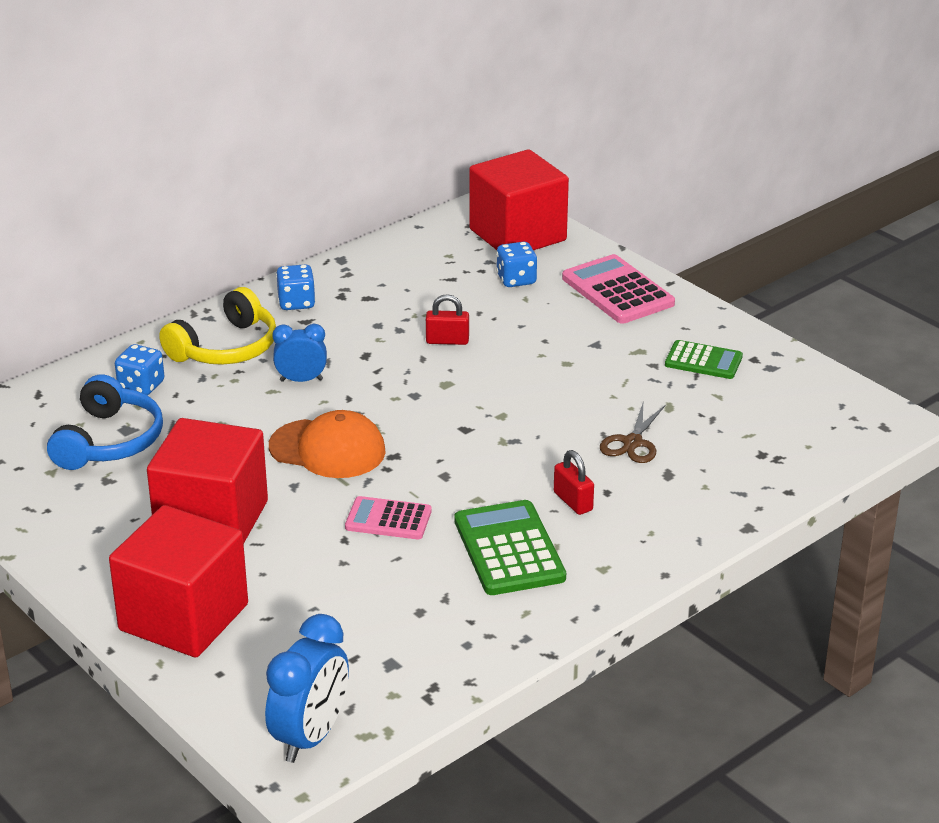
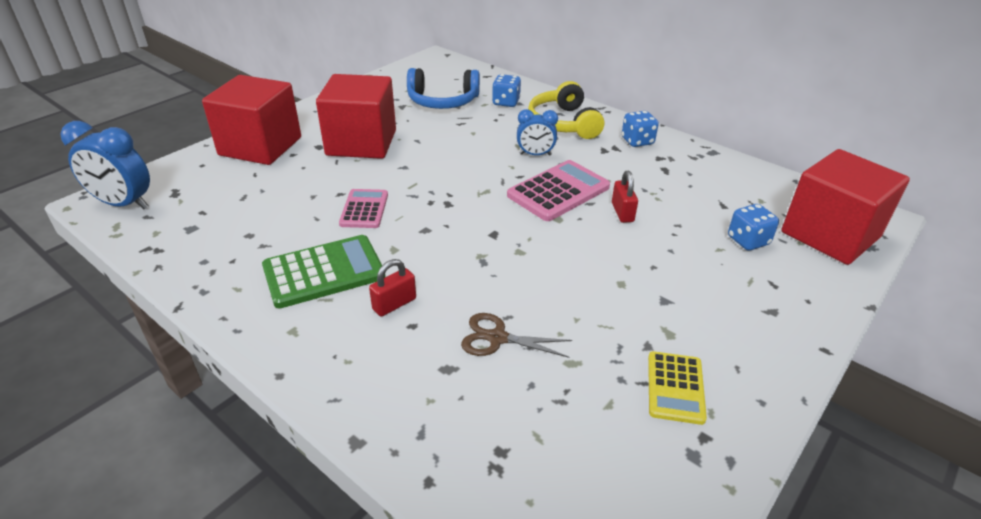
camera: 80 degrees right, 5 degrees up
yellow headphones [159,287,276,365] -> yellow headphones turned 45 degrees clockwise [528,81,604,139]
orange cap [269,410,386,478] -> none
blue clock [272,324,327,382] -> blue clock turned 105 degrees clockwise [517,109,558,156]
pink calculator [562,254,675,324] -> pink calculator moved to [507,160,610,221]
green calculator [665,340,743,379] -> yellow calculator [648,351,707,425]

